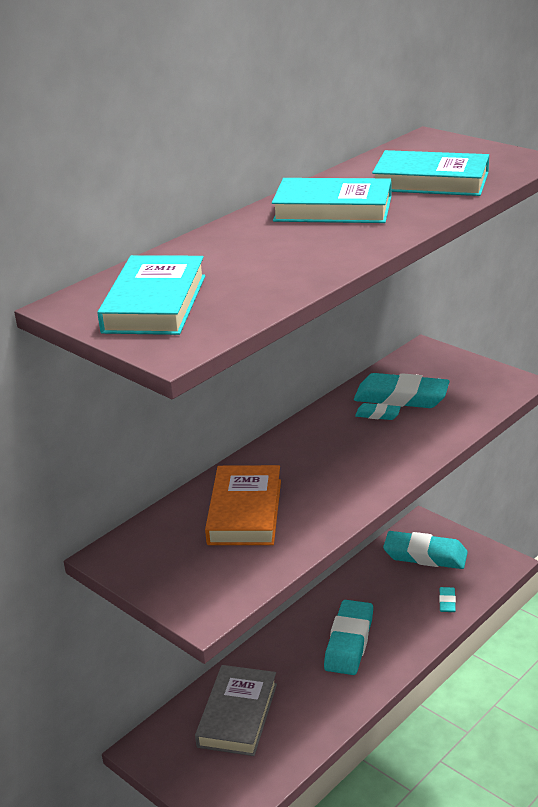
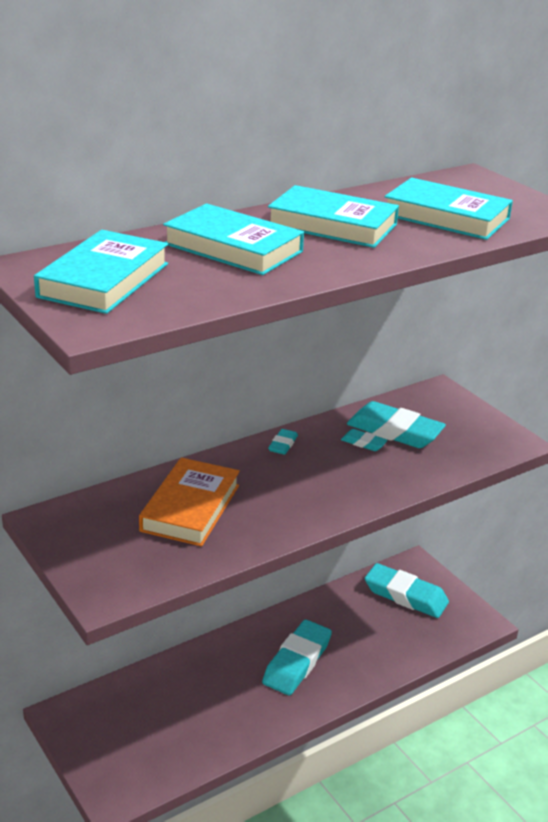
camera: 10 degrees right, 0 degrees up
grey book [195,665,277,756] -> none
turquoise eraser [439,587,456,612] -> turquoise eraser moved to [268,429,298,455]
none -> turquoise book [163,203,304,275]

